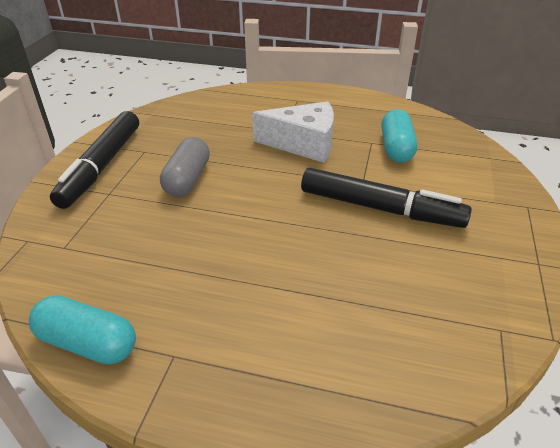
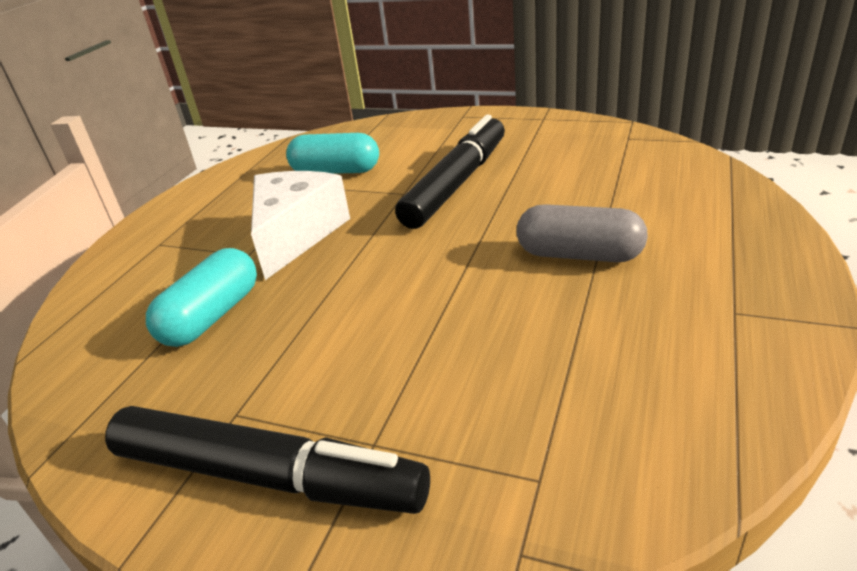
camera: 80 degrees left, 5 degrees down
turquoise capsule [29,296,136,365] -> turquoise capsule moved to [146,248,257,347]
grey capsule [160,137,210,197] -> grey capsule moved to [517,204,648,262]

